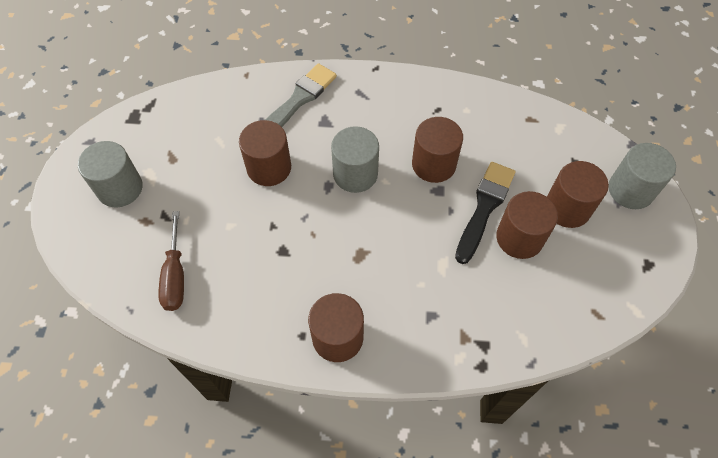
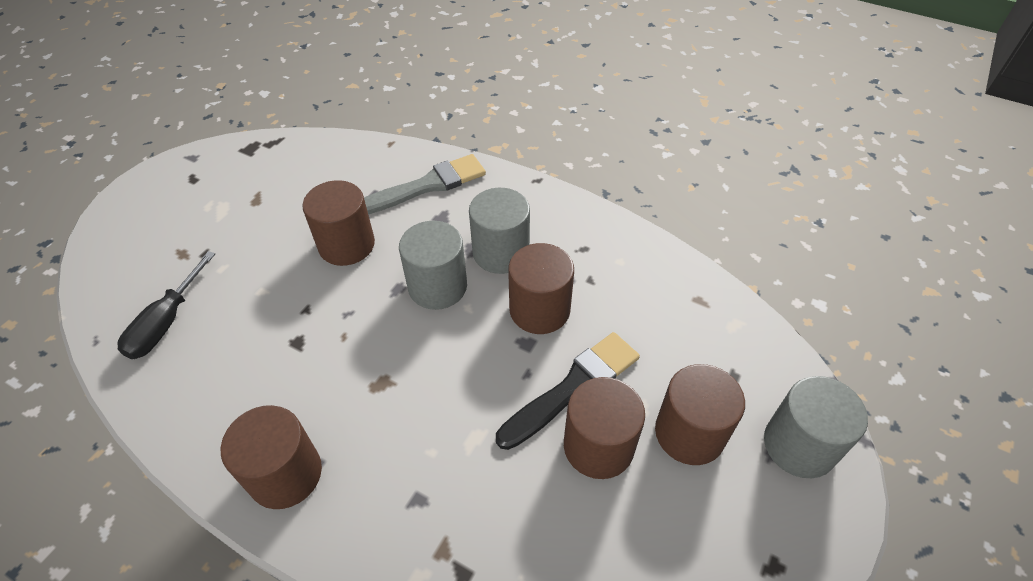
camera: 25 degrees right, 10 degrees down
grey cylinder [78,141,143,208] -> grey cylinder moved to [469,188,530,274]
brown screwdriver [158,211,184,311] -> black screwdriver [117,251,215,359]

